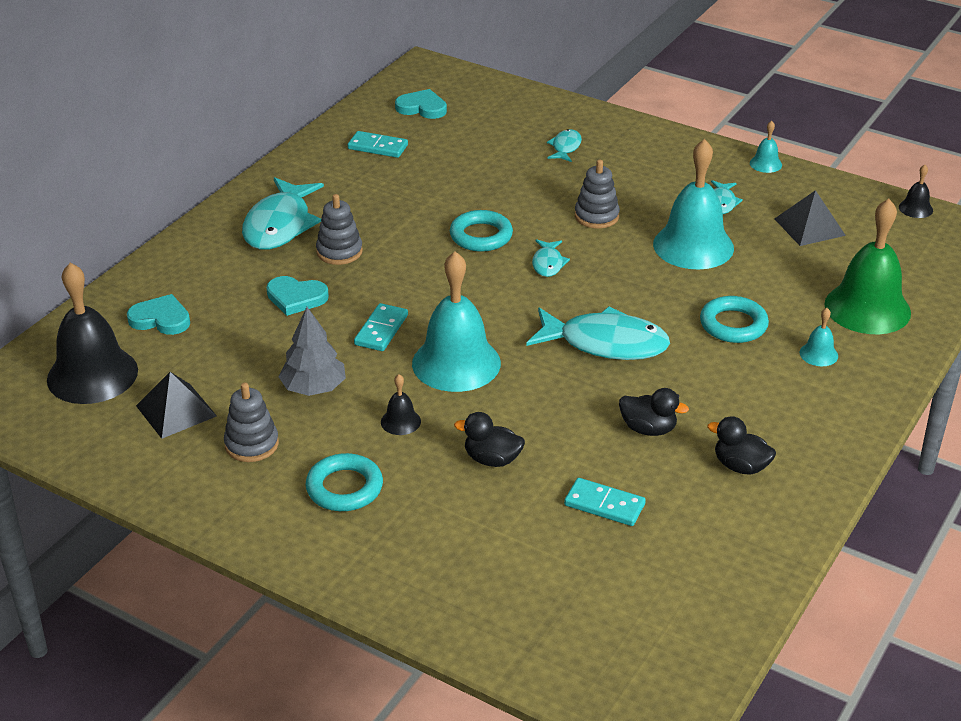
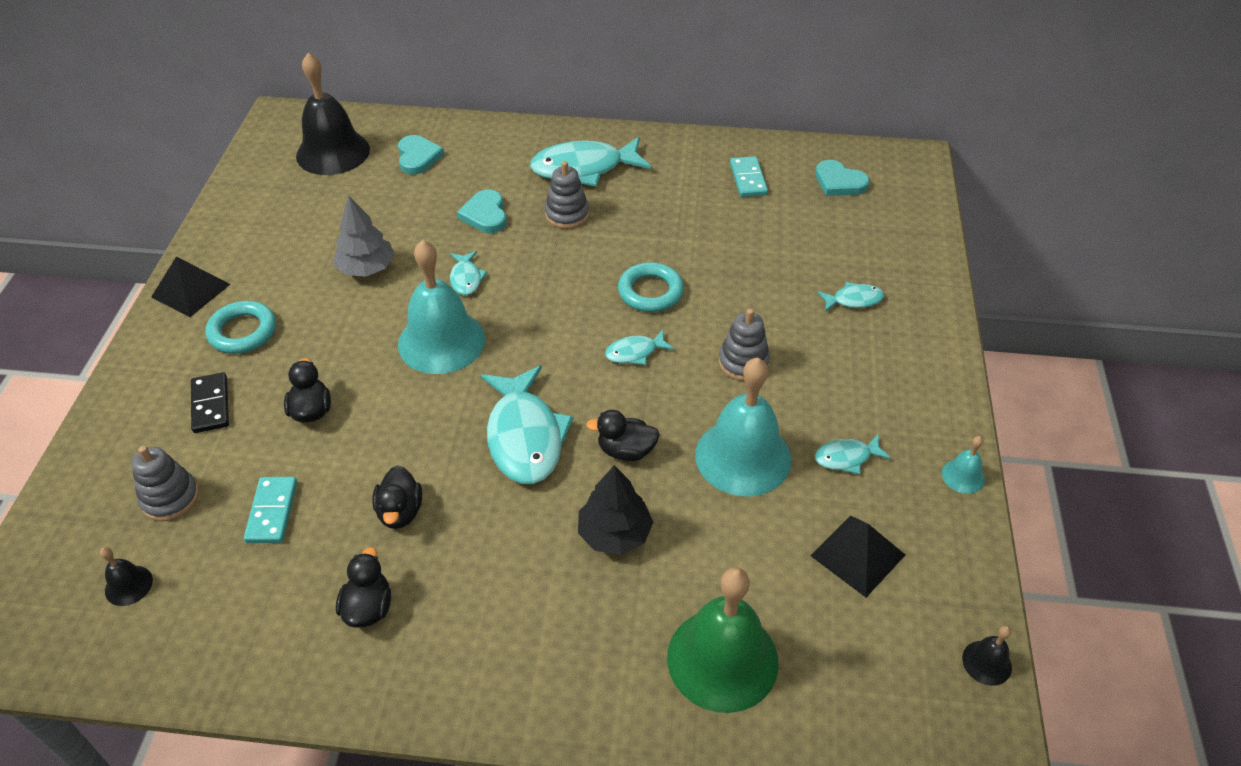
camera: 65 degrees right, 10 degrees up
black pyramid [136,372,217,439] -> black pyramid moved to [151,257,230,317]
grey stacking toy [224,383,279,462] -> grey stacking toy moved to [131,446,199,521]
turquoise domino [354,303,408,351] -> turquoise fish [450,251,487,295]
black bell [381,374,421,435] -> black bell moved to [100,547,153,606]
turquoise heart [395,89,447,119] -> turquoise heart turned 135 degrees clockwise [815,160,869,196]
turquoise ring [700,296,769,343] -> black tree [578,465,653,555]
turquoise bell [800,308,838,366] -> none
none -> black domino [191,372,229,433]
none -> black duck [586,410,660,461]

